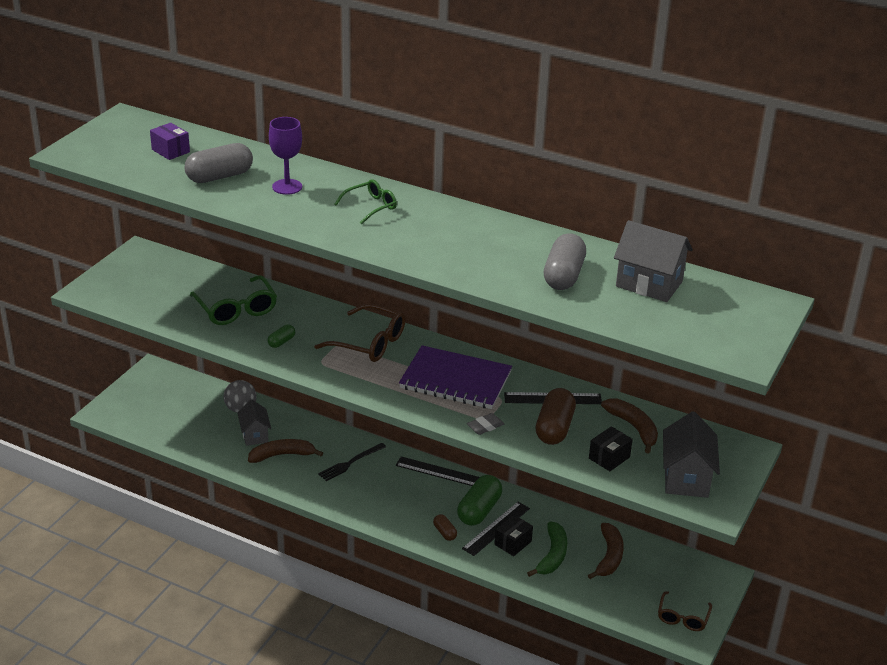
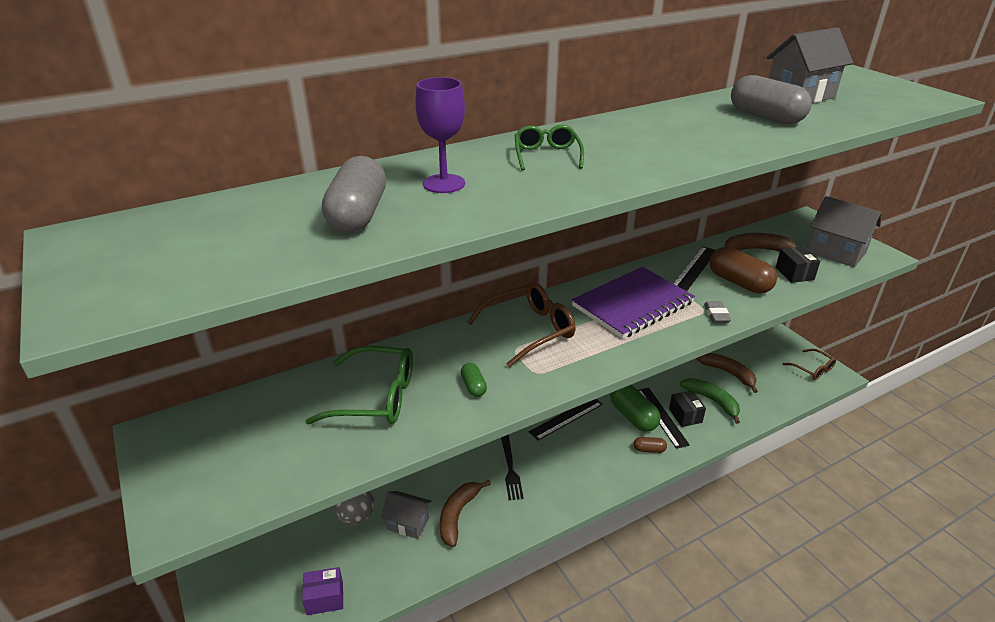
camera: 55 degrees left, 0 degrees up
purple box [150,123,190,160] -> purple box moved to [302,567,343,615]

